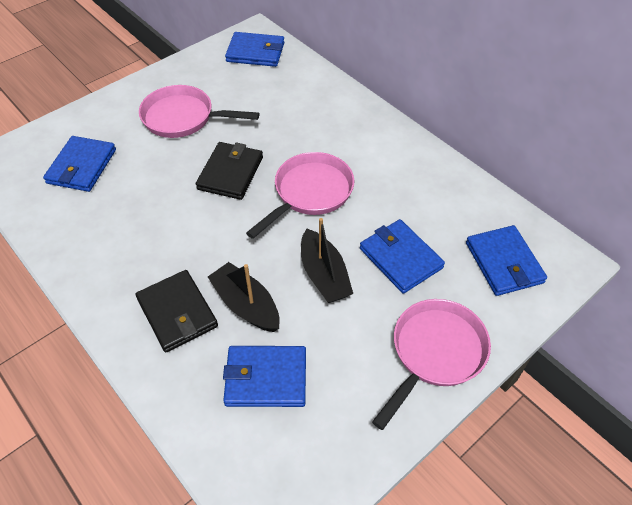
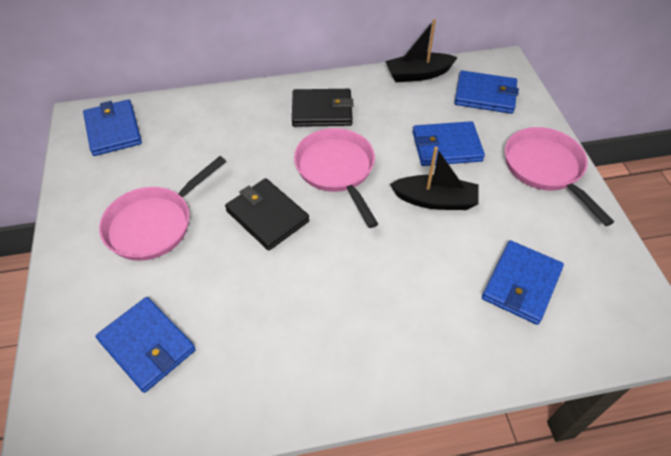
camera: 60 degrees left, 0 degrees up
black wallet [135,270,218,352] -> black wallet moved to [292,89,354,127]
black boat [208,262,280,332] -> black boat moved to [385,19,458,82]
blue wallet [225,32,284,67] -> blue wallet turned 60 degrees counterclockwise [83,99,142,156]

